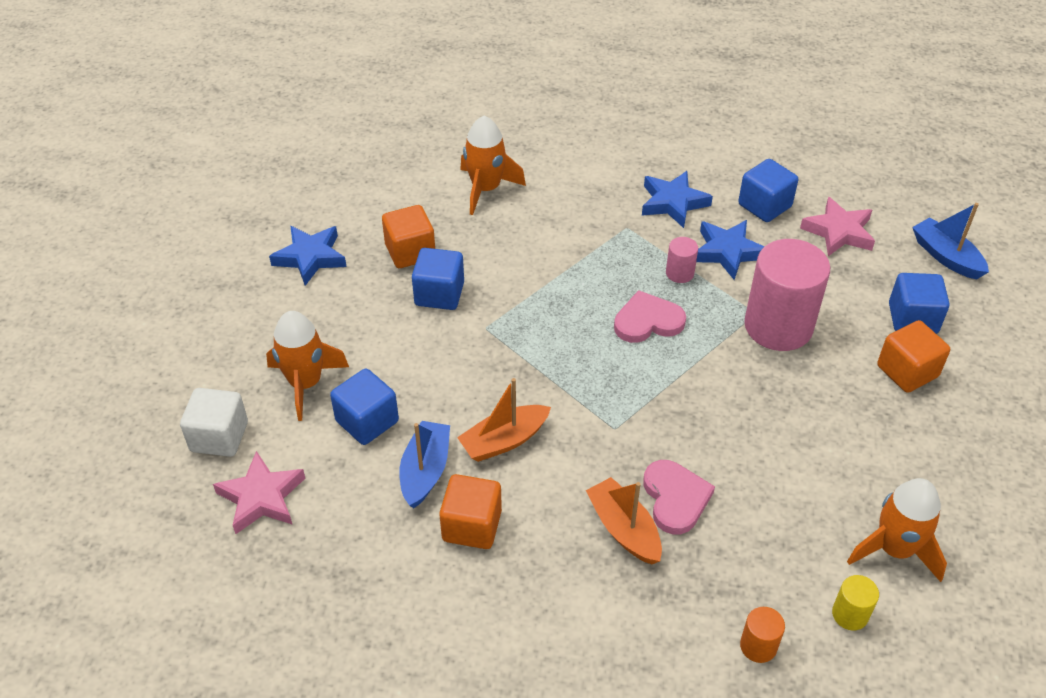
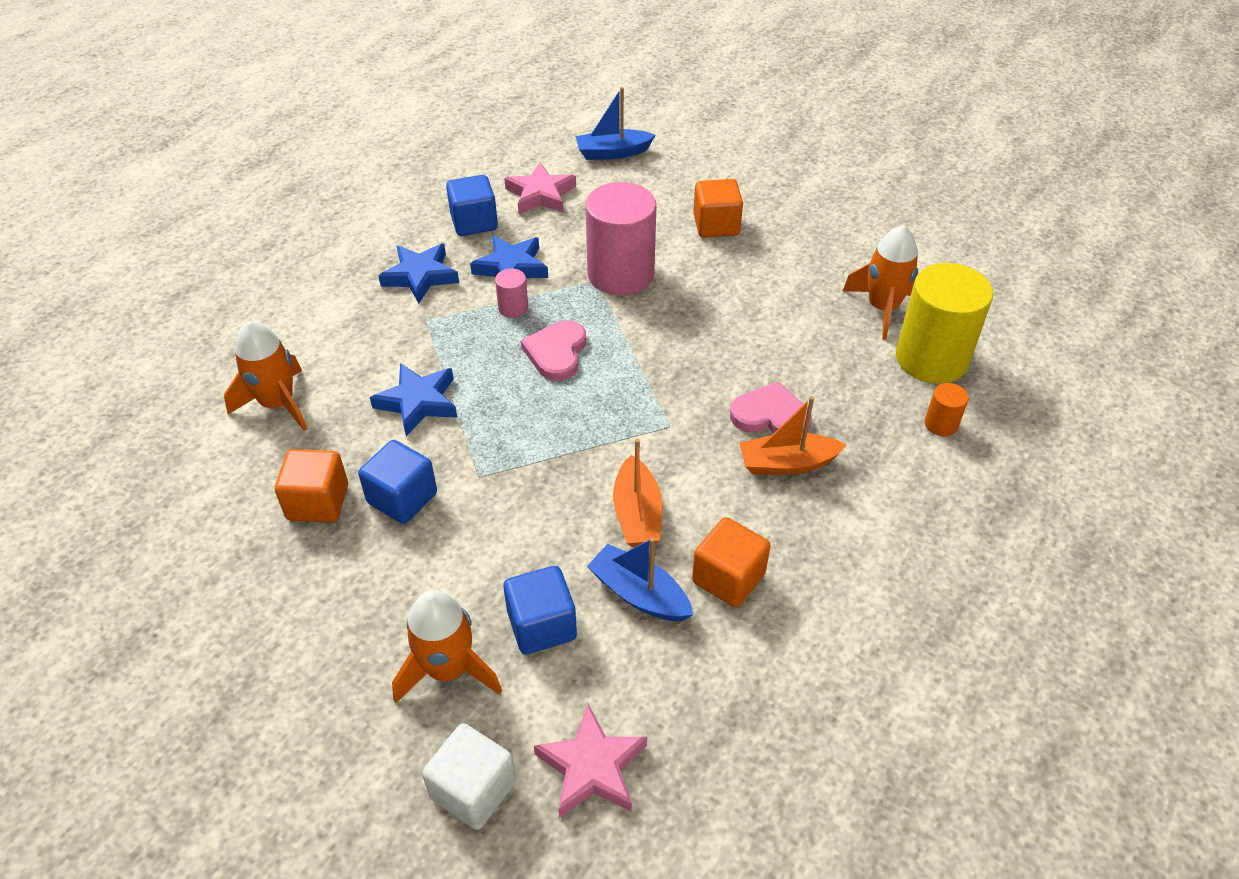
camera: 65 degrees left, 0 degrees up
blue star [269,226,347,286] -> blue star moved to [370,363,457,436]
yellow cylinder [832,575,879,631] -> yellow cylinder [896,263,993,384], size x2.30
blue cube [889,273,949,334] -> none

